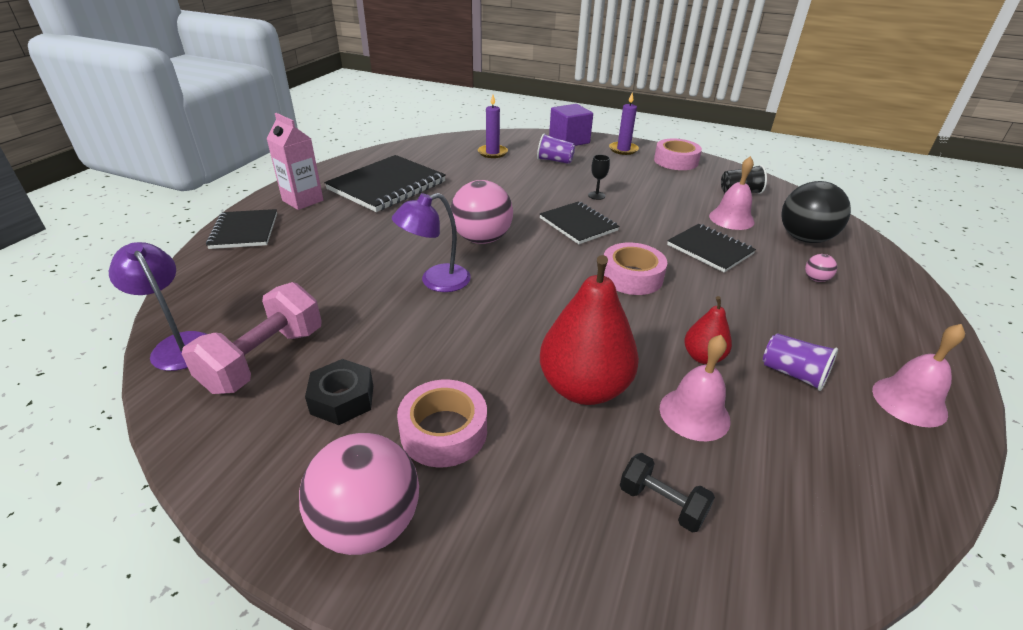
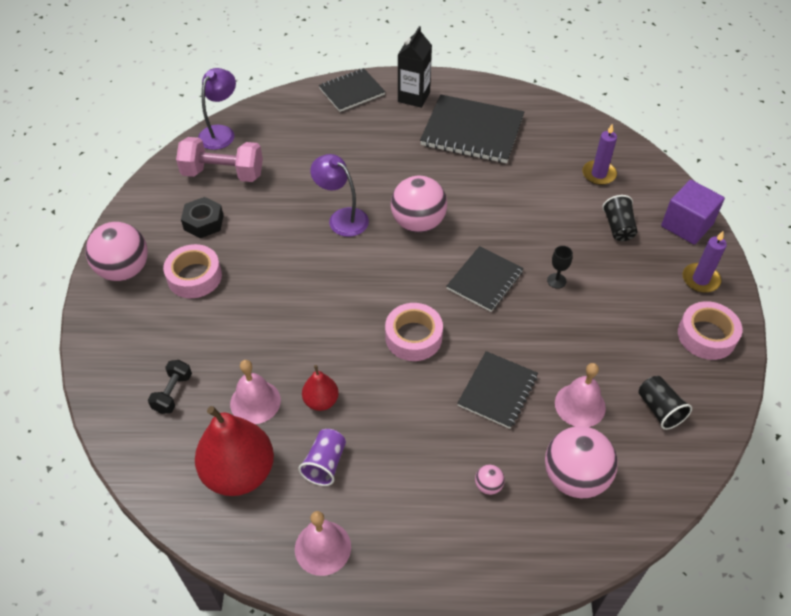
camera: 70 degrees right, 15 degrees up
pink carton [266,113,323,210] -> black carton [398,26,432,108]
purple cup [537,133,575,164] -> black cup [602,195,638,241]
red pear [540,255,639,405] -> red pear moved to [195,406,274,496]
black ball [781,181,851,243] -> pink ball [545,426,618,498]

